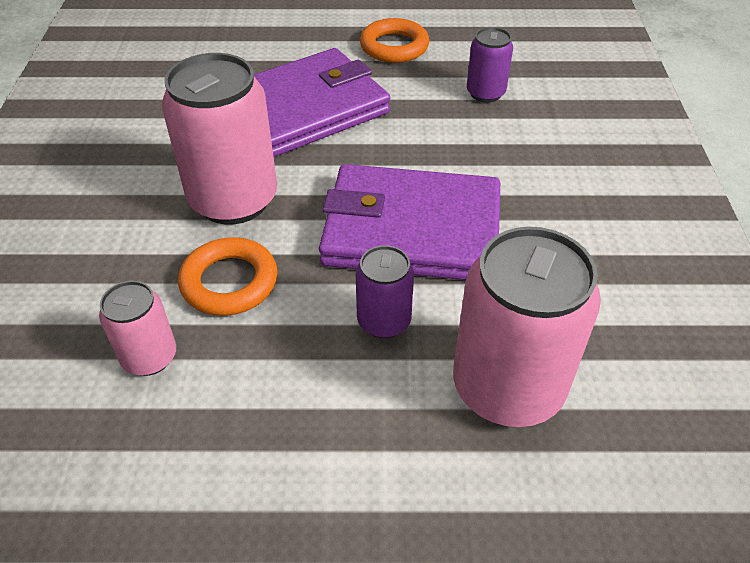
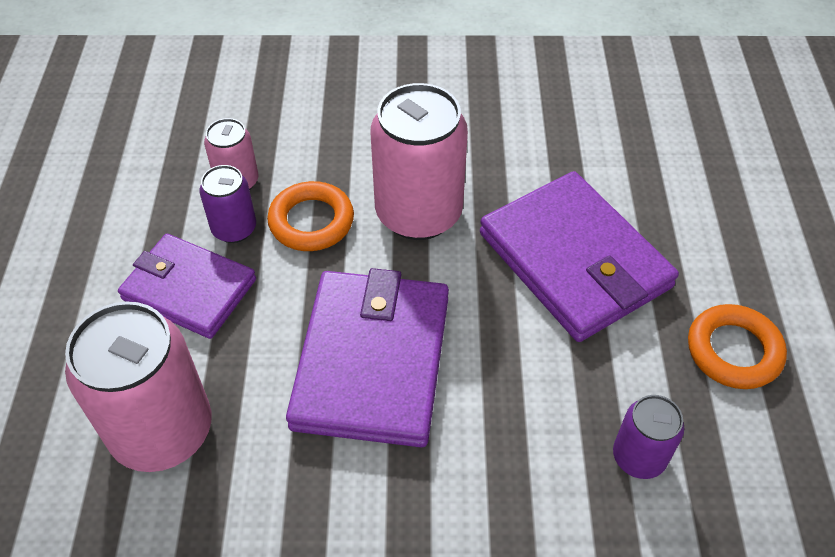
camera: 90 degrees right, 5 degrees up
purple can [356,245,414,338] -> purple can moved to [199,165,256,243]
none -> purple wallet [118,234,256,339]

